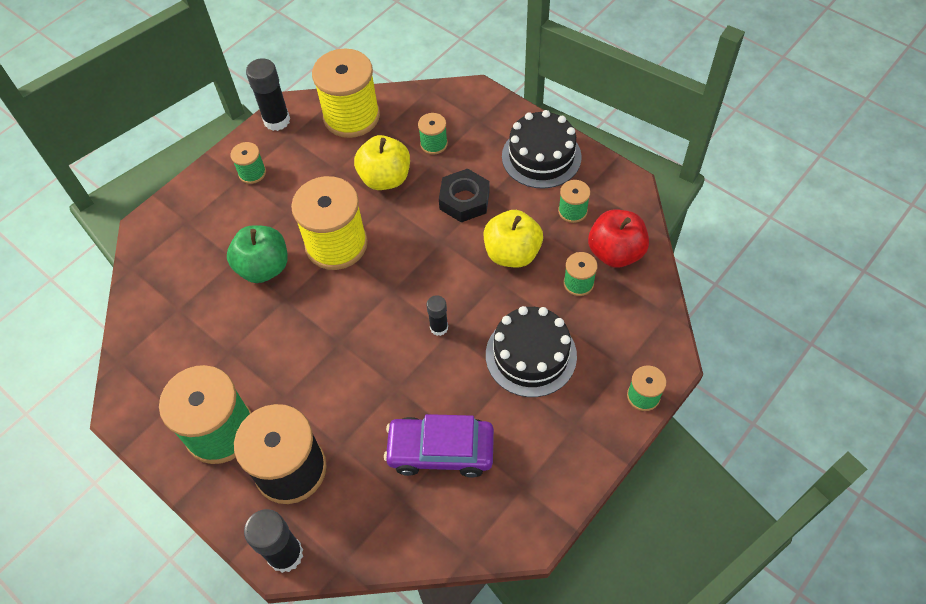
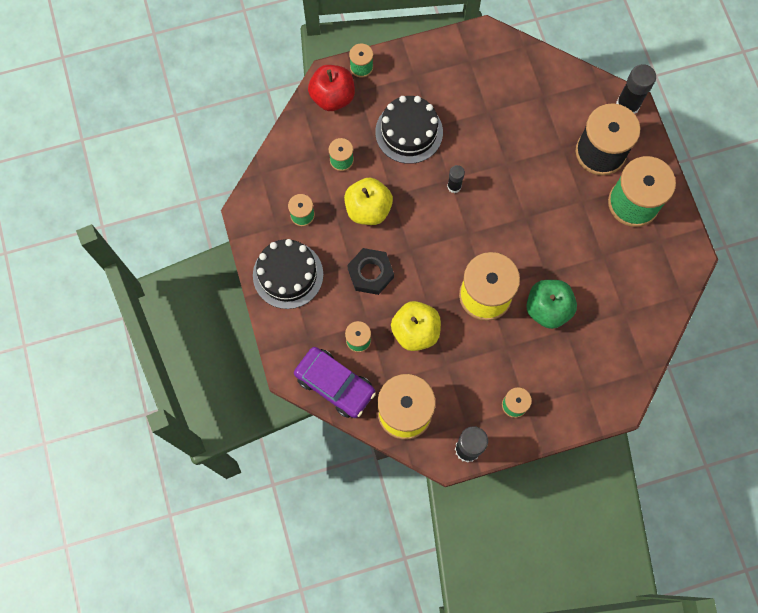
camera: 150 degrees left, 15 degrees up
purple car [384,414,494,478] -> purple car moved to [294,347,376,418]
red apple [588,209,649,268] -> red apple moved to [308,65,355,111]

